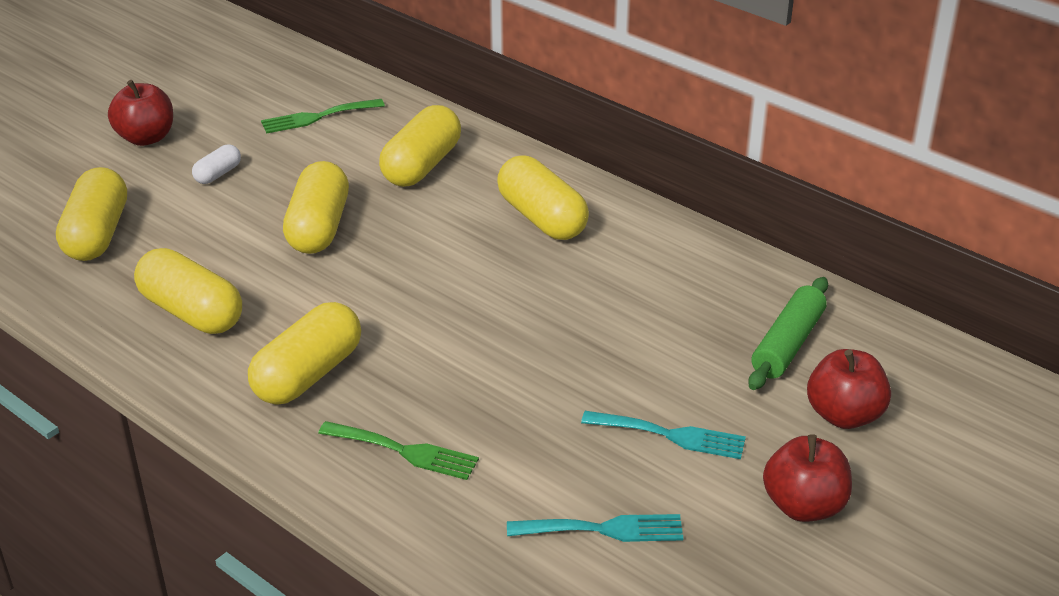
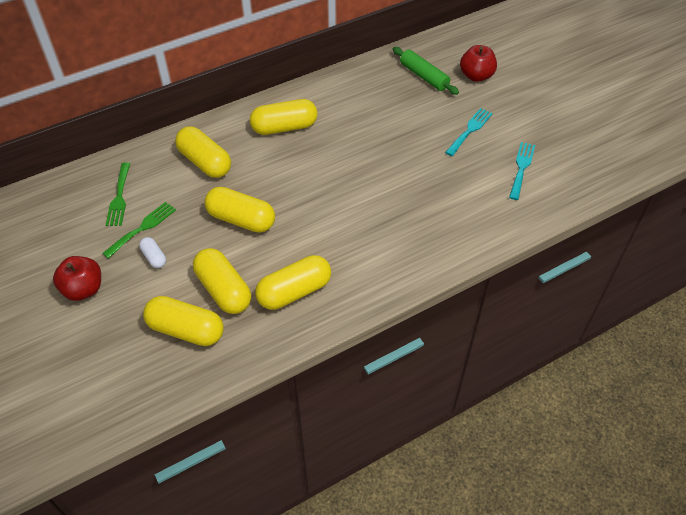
camera: 70 degrees left, 15 degrees up
yellow capsule [248,302,361,404] -> yellow capsule moved to [193,248,251,314]
green fork [318,421,479,480] -> green fork moved to [102,202,176,259]
red apple [763,434,852,522] -> none

